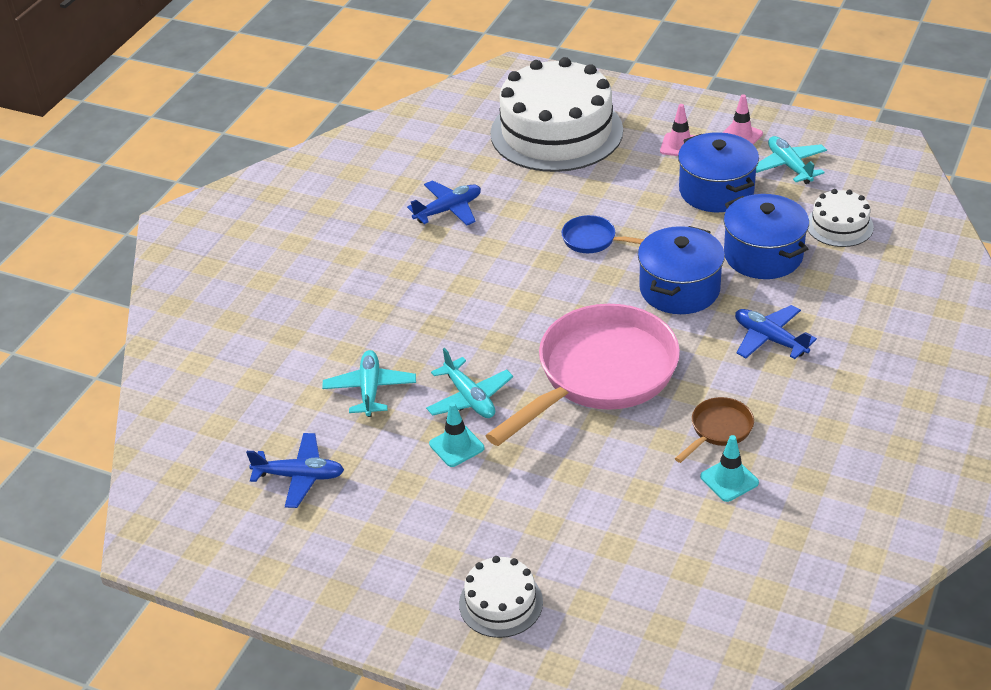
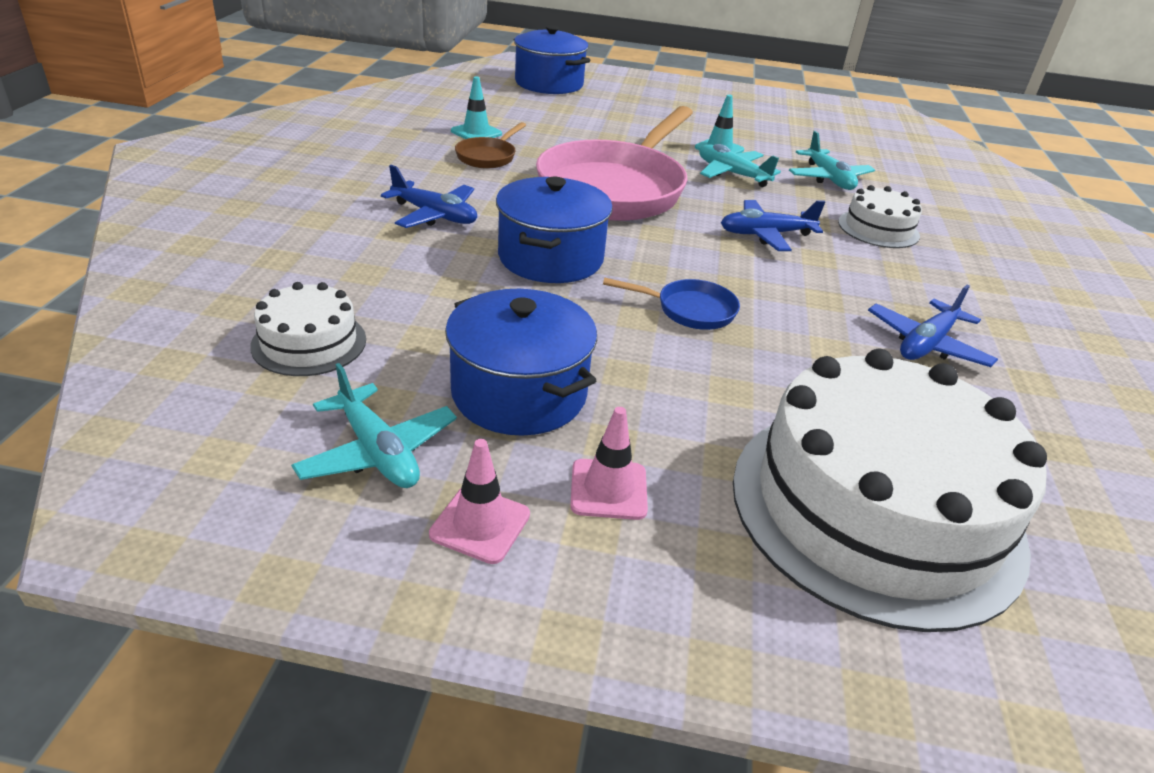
camera: 160 degrees right, 5 degrees down
blue plane [246,433,344,508] -> blue plane moved to [721,200,825,251]
white cake [459,556,543,638] -> white cake moved to [838,185,922,248]
blue pot [724,194,809,279] -> blue pot moved to [514,25,591,94]

